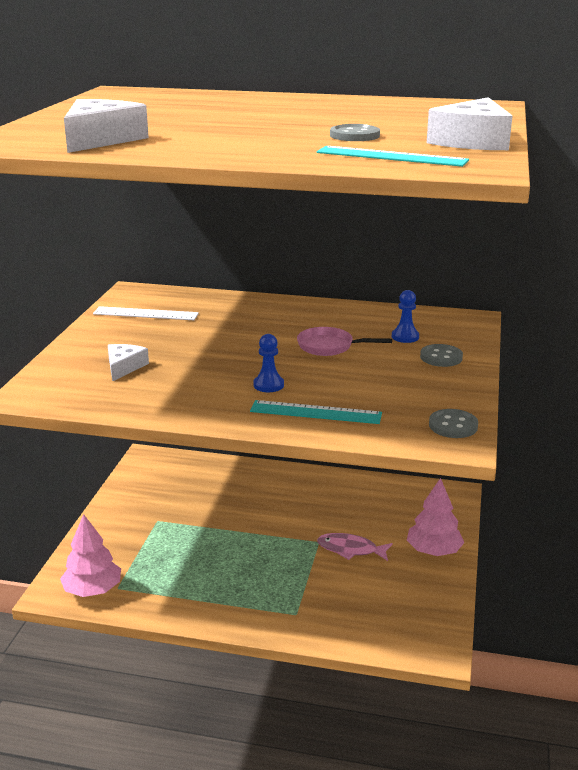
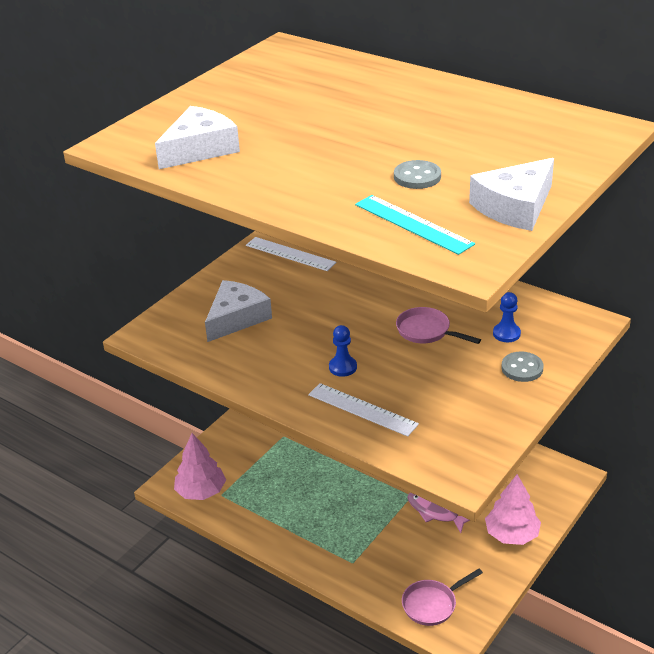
camera: 25 degrees right, 10 degrees up
white cheese [108,344,149,381] -> white cheese [205,280,272,342], size x1.60
turquoise ruler [250,400,382,424] -> white ruler [308,383,419,437]
grey button [429,409,478,438] -> none
none -> pink pan [402,569,483,626]

